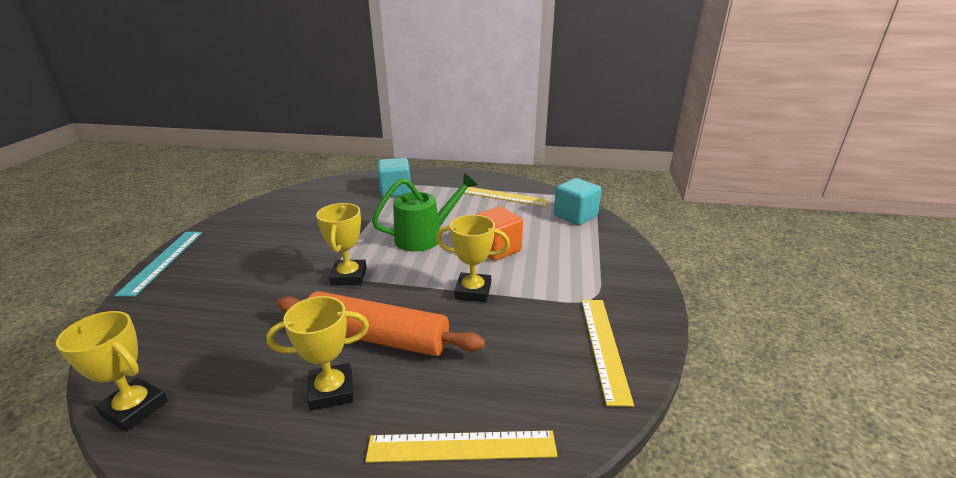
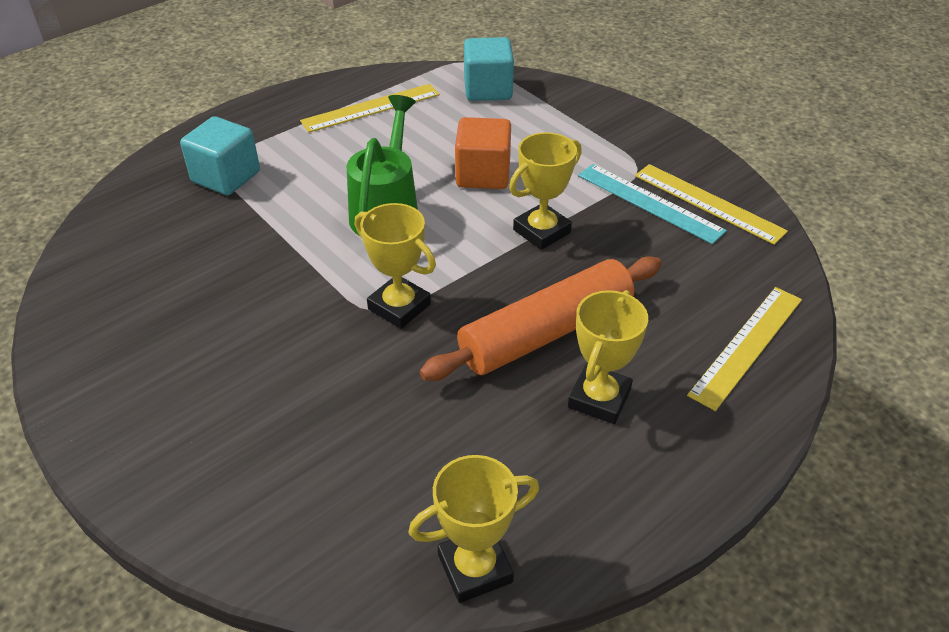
camera: 50 degrees left, 15 degrees up
turquoise ruler [115,232,202,297] -> turquoise ruler moved to [578,164,727,244]

